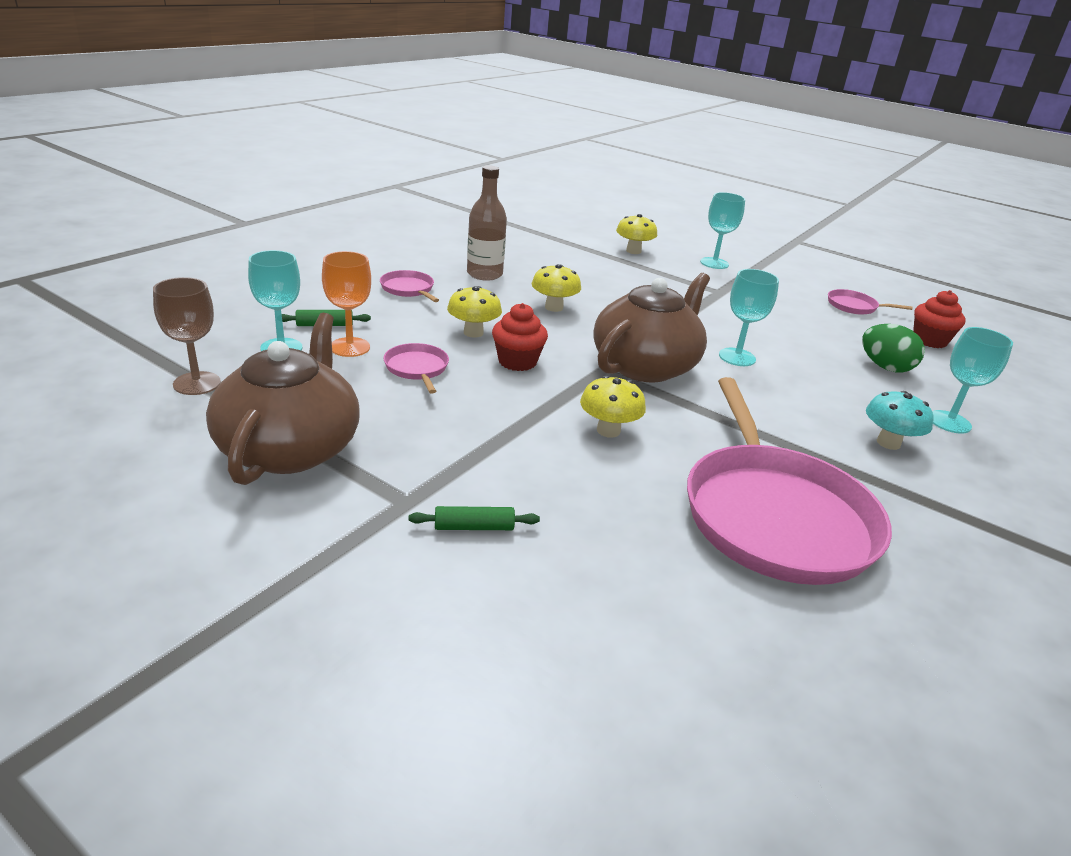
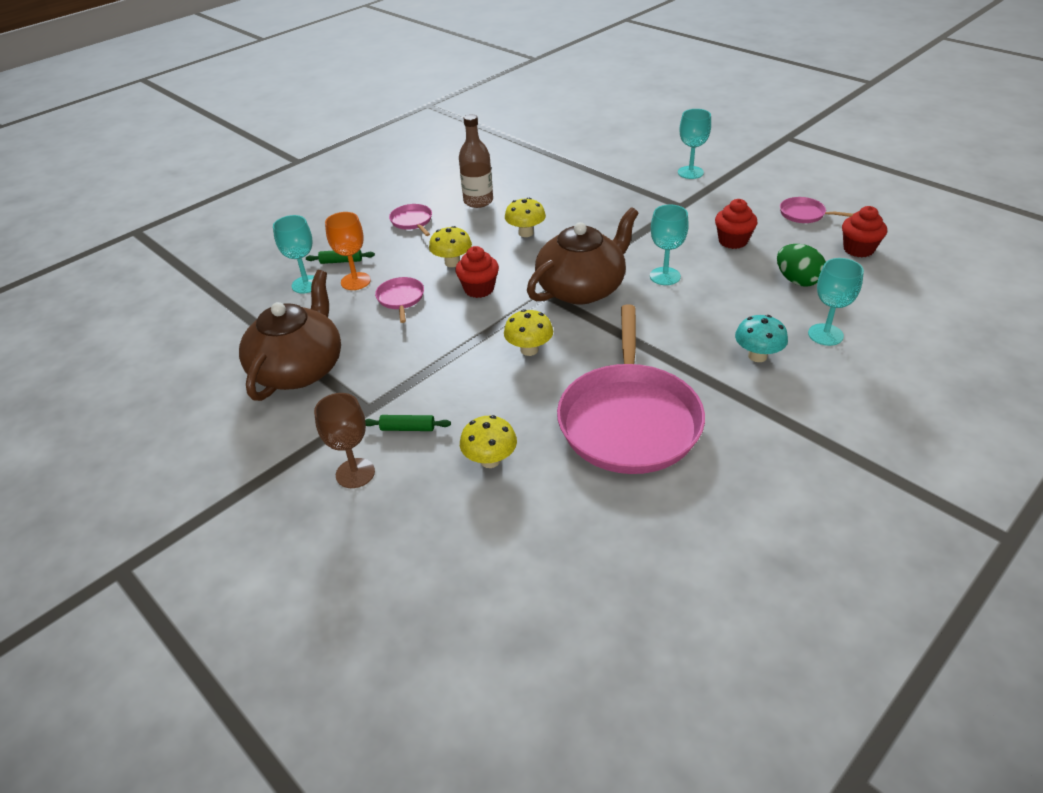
camera: 15 degrees right, 10 degrees up
brown goblet [153,277,221,395] -> brown goblet moved to [314,393,375,488]
yellow mushroom [616,214,657,254] -> yellow mushroom moved to [460,415,517,468]
none -> red cupcake [715,199,757,249]

